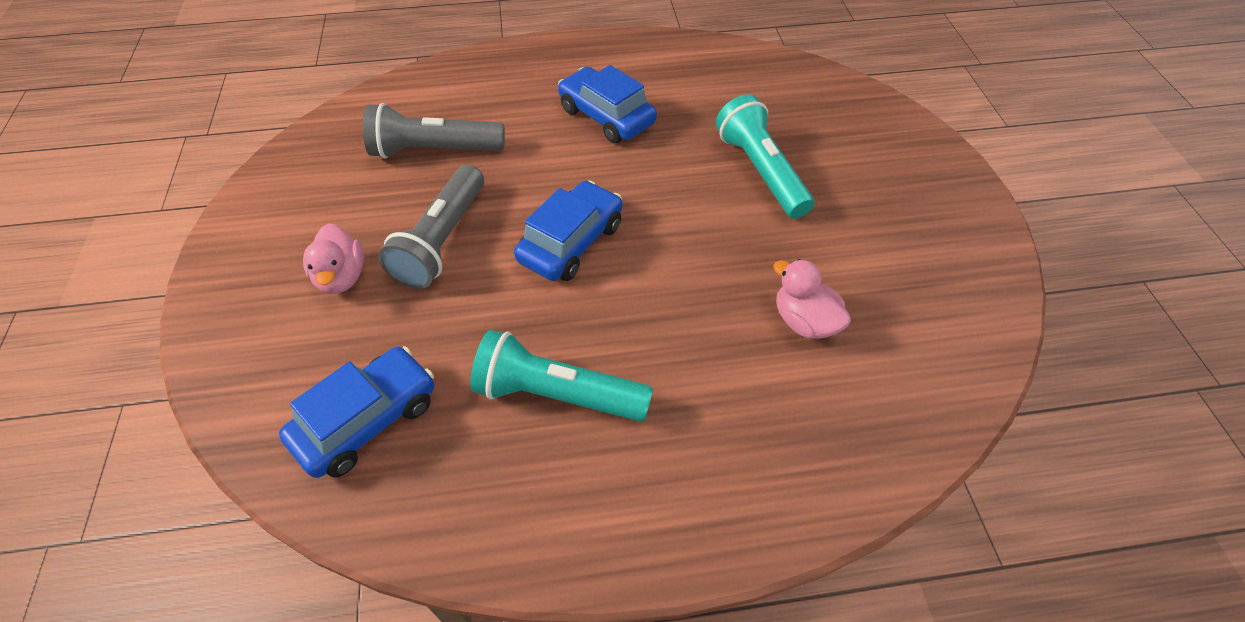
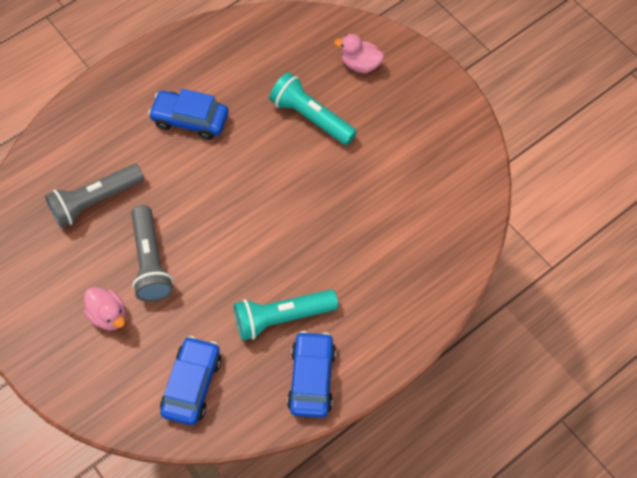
camera: 30 degrees left, 10 degrees up
blue car [514,180,622,281] -> blue car moved to [287,331,336,418]
pink duck [773,259,851,338] -> pink duck moved to [334,34,384,73]

